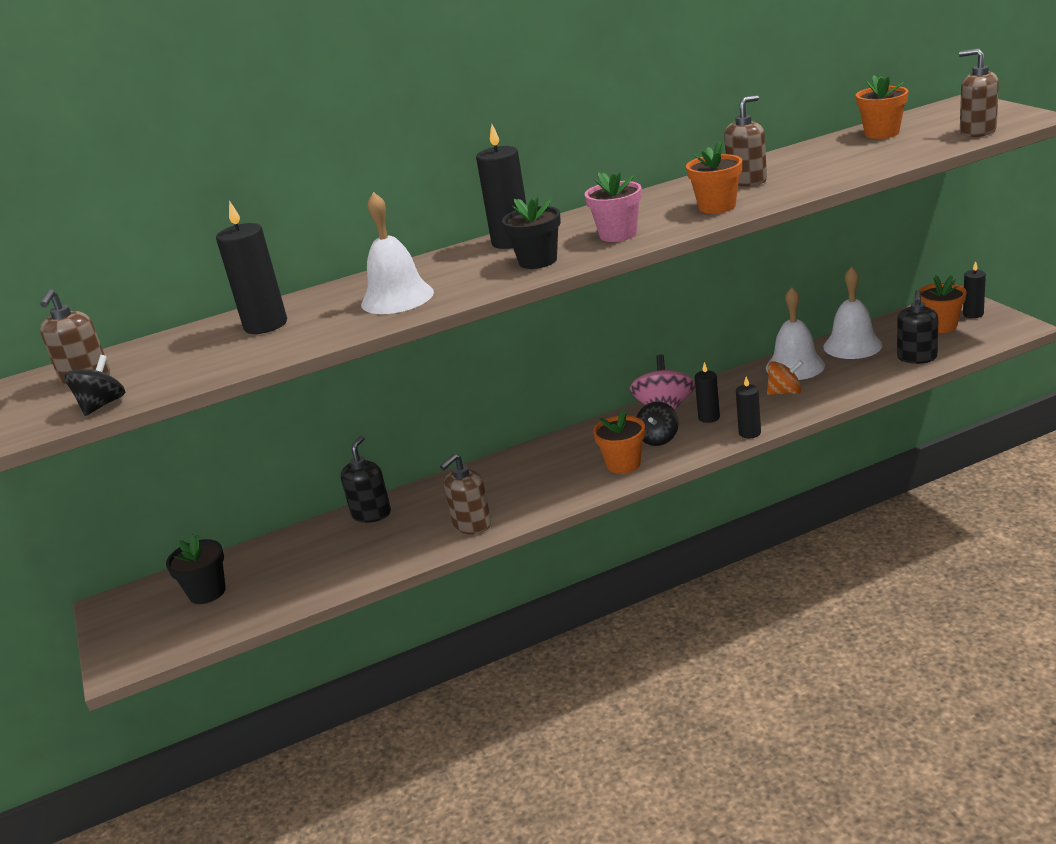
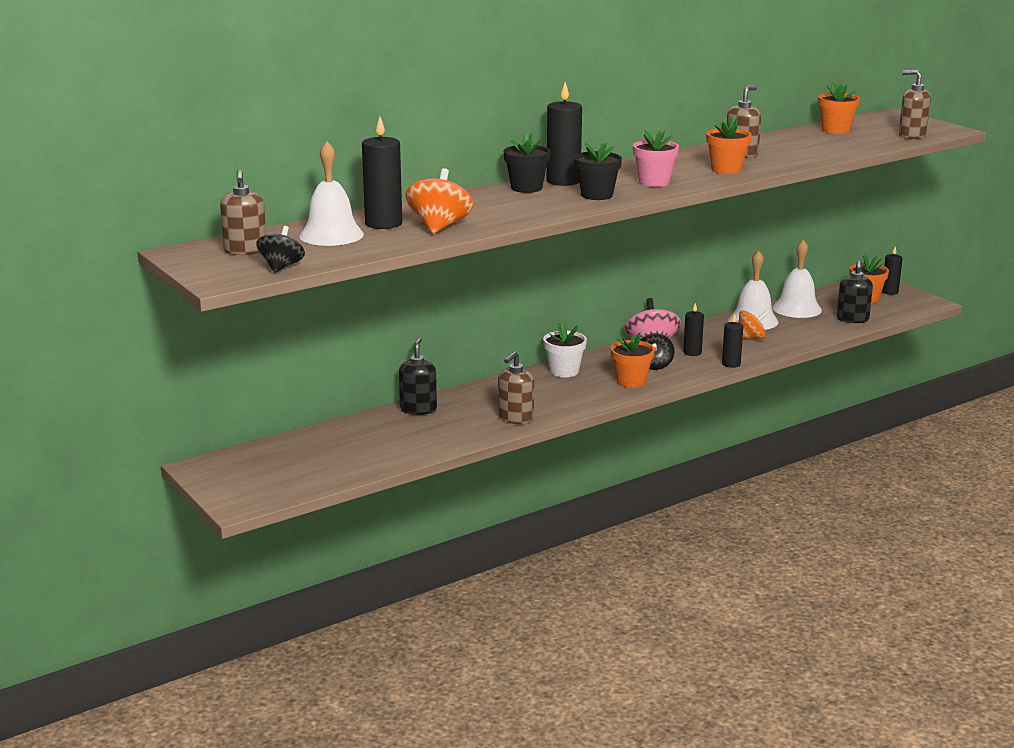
camera: 15 degrees left, 5 degrees down
black flower pot [166,534,226,604] -> black flower pot moved to [504,133,551,193]
white bell [361,192,434,314] -> white bell moved to [299,141,364,246]
none -> orange spinning top [405,168,473,233]
none -> white flower pot [543,322,587,377]

